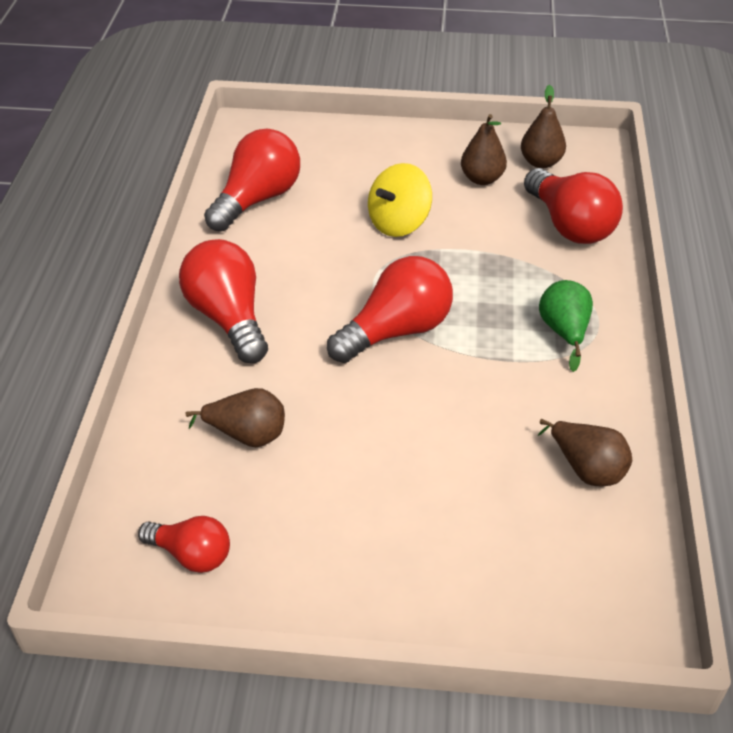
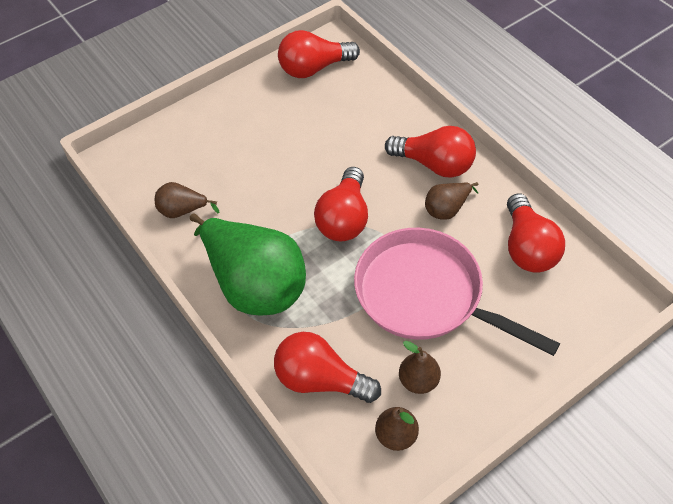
camera: 140 degrees right, 10 degrees up
red light bulb [138,516,230,573] -> red light bulb [278,30,360,78], size x1.69
brown pear [186,388,285,447] -> brown pear moved to [425,182,478,220]
yellow spinning top [368,163,432,237] -> pink pan [354,228,560,356]
green pear [539,280,593,372] -> green pear [190,213,306,316], size x2.25

